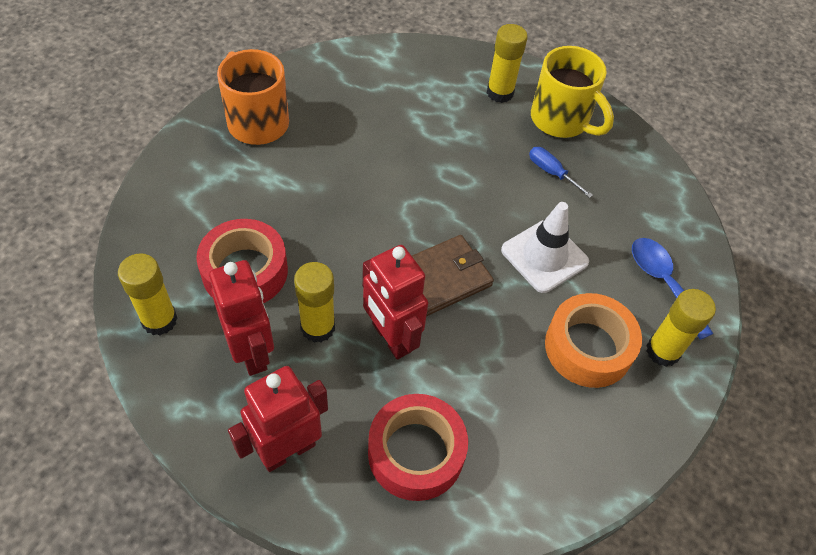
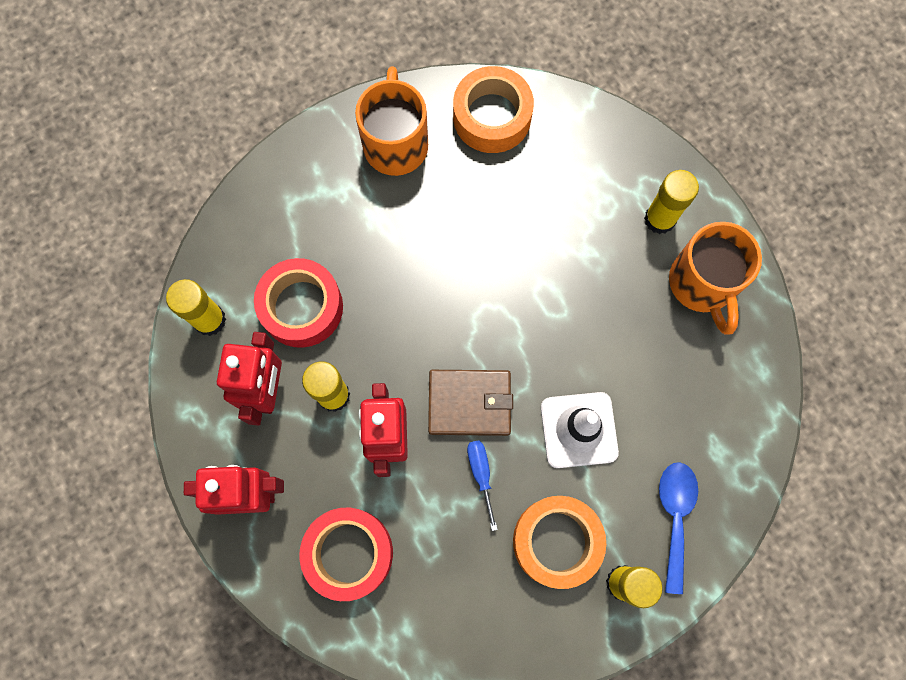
camera: 35 degrees right, 20 degrees up
blue screwdriver [529,147,593,198] -> blue screwdriver moved to [467,441,498,531]
yellow mug [531,46,614,138] -> orange mug [669,222,762,335]
none -> orange tape [453,66,534,153]

